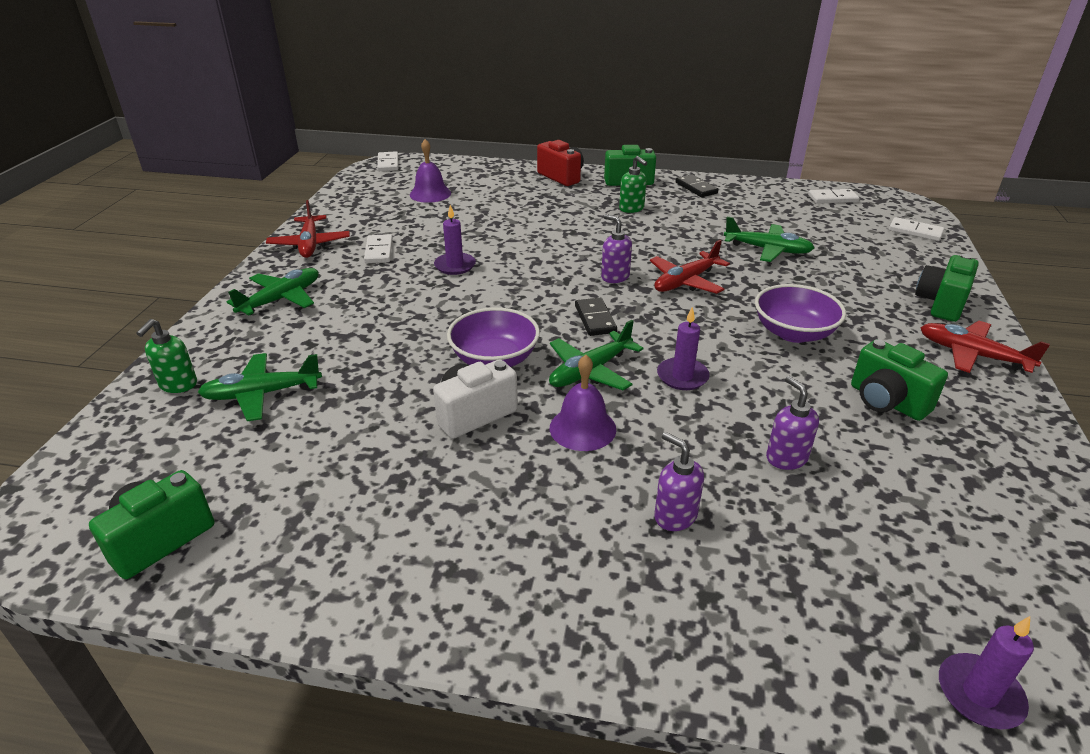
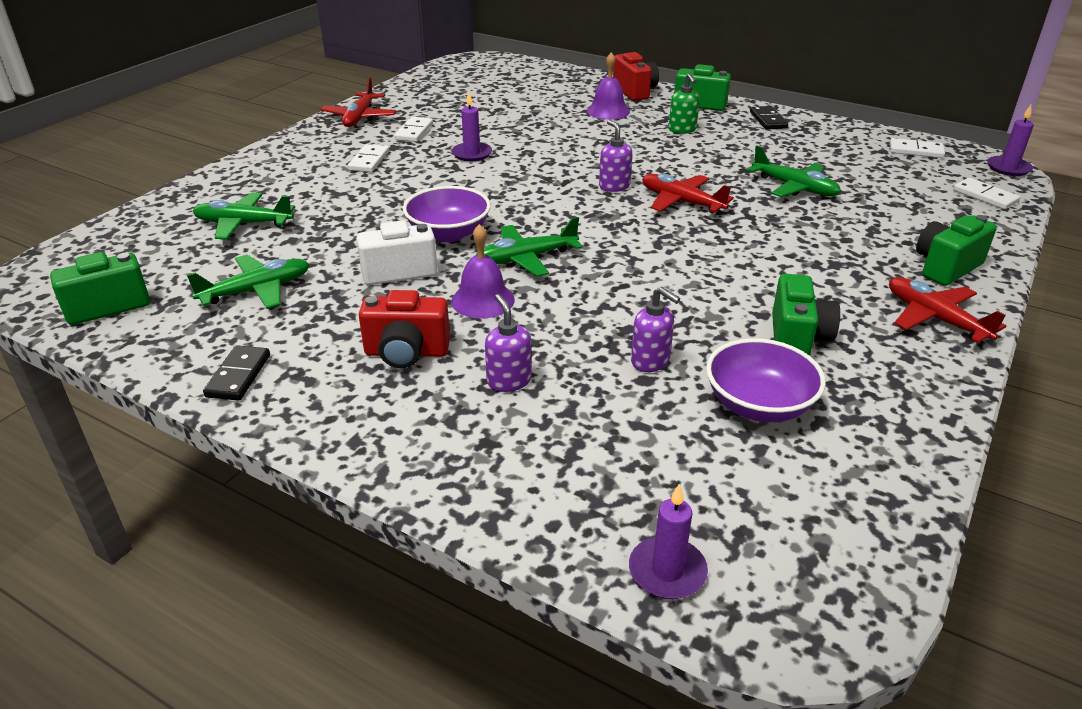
camera: 20 degrees right, 0 degrees up
green soap dispenser [136,319,197,393] -> none
green plane [226,268,319,315] -> green plane moved to [187,255,310,309]
white domino [377,151,398,171] -> white domino moved to [348,144,389,172]
purple bell [410,139,451,203] -> purple bell moved to [587,52,630,120]
black domino [575,298,617,336] -> black domino moved to [203,345,270,401]
red plane [650,240,730,294] -> red plane turned 60 degrees clockwise [642,174,734,214]
purple candle [657,307,710,390] -> purple candle moved to [988,105,1034,176]
purple bowl [755,284,846,343] -> purple bowl moved to [706,338,826,422]
purple soap dispenser [766,376,819,470] -> purple soap dispenser turned 135 degrees clockwise [631,287,680,372]
green camera [851,339,948,421] -> green camera turned 150 degrees counterclockwise [772,274,840,356]
none -> red camera [359,290,450,368]

